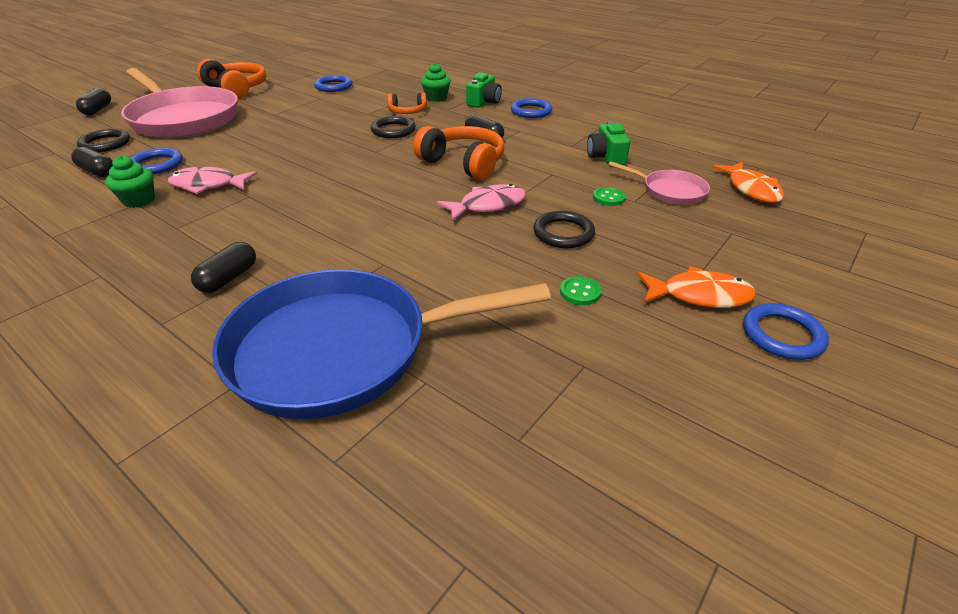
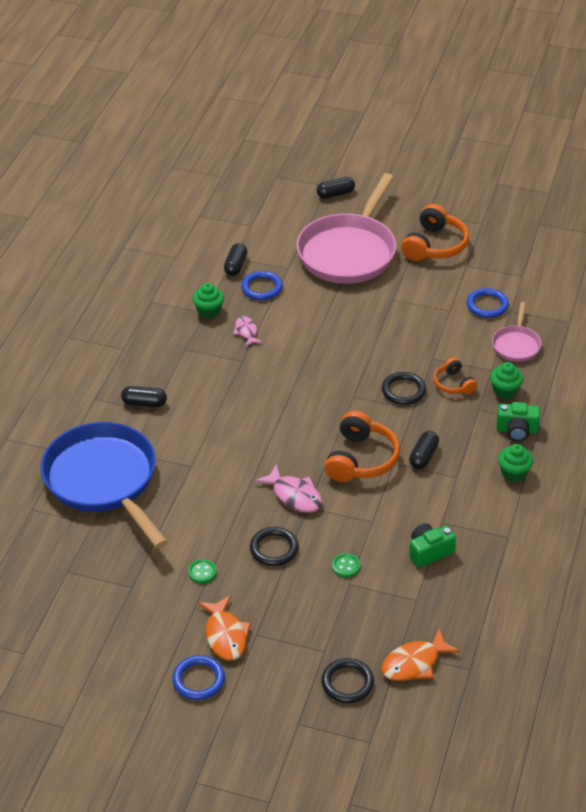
camera: 70 degrees right, 5 degrees up
black ring [77,128,130,152] -> black ring moved to [321,658,374,703]
pink fish [167,166,258,194] -> pink fish [233,316,263,347], size x0.64
blue ring [511,98,552,118] -> green cupcake [498,444,533,482]
pink pan [608,161,710,205] -> pink pan moved to [492,302,542,362]

